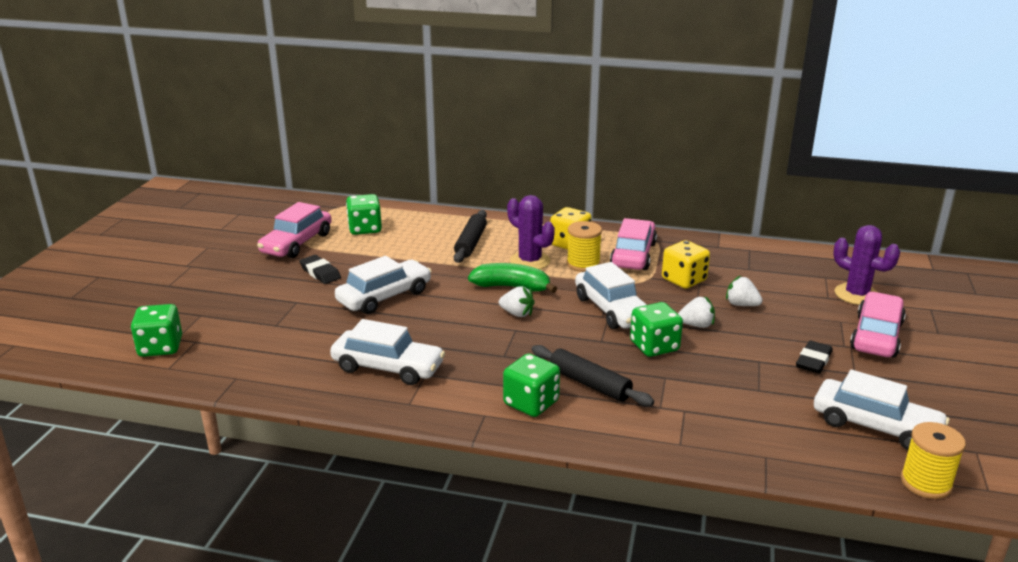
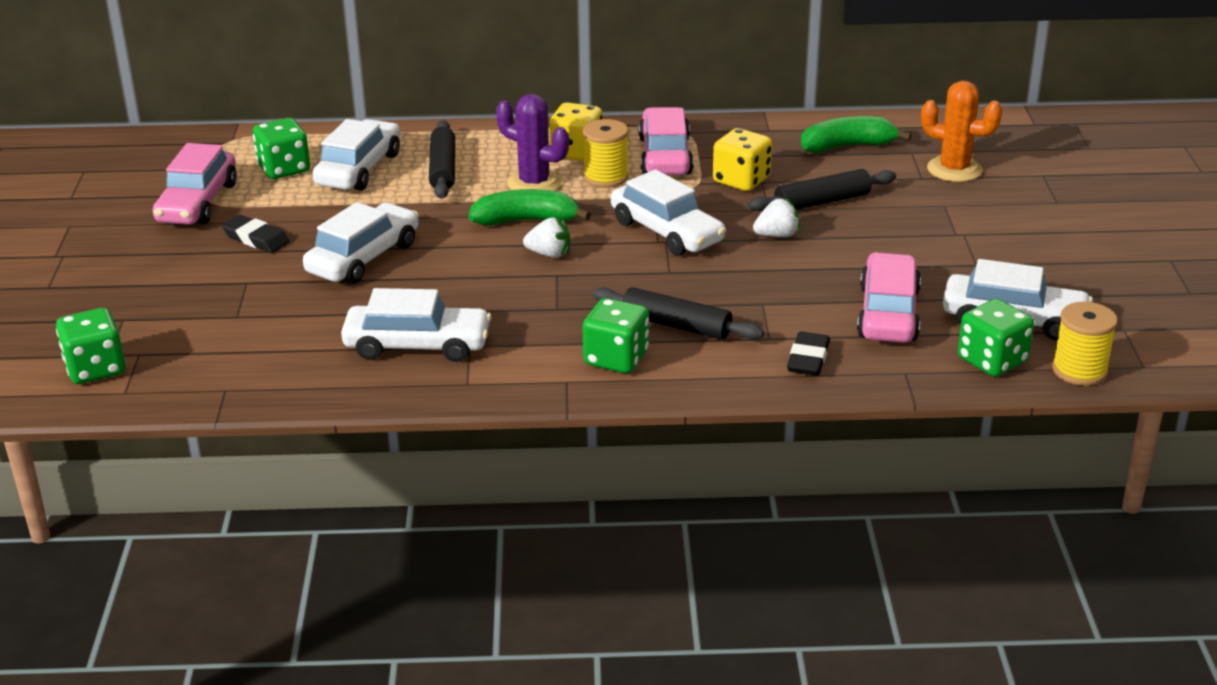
camera: 15 degrees left, 5 degrees up
green dice [630,302,683,357] -> green dice moved to [958,299,1034,377]
white strawberry [726,276,763,306] -> black rolling pin [748,169,896,211]
black eraser [796,341,833,374] -> black eraser moved to [787,332,830,376]
purple cactus [833,225,900,305] -> orange cactus [921,81,1002,182]
pink car [850,292,906,358] -> pink car moved to [857,252,921,343]
none -> white car [313,119,400,191]
none -> green banana [801,116,912,153]

